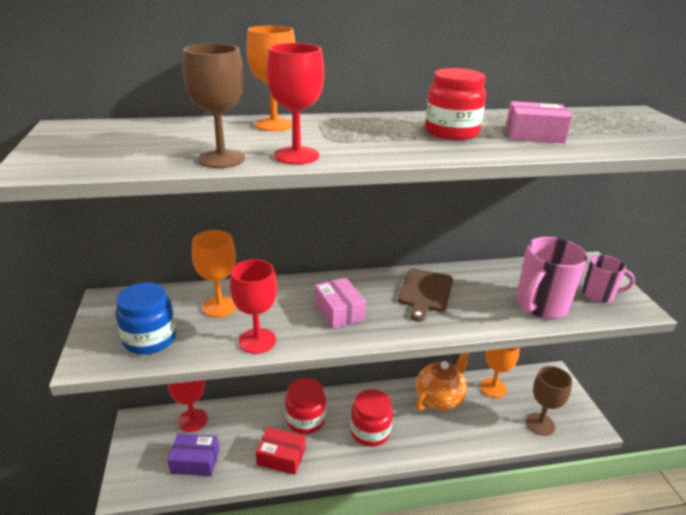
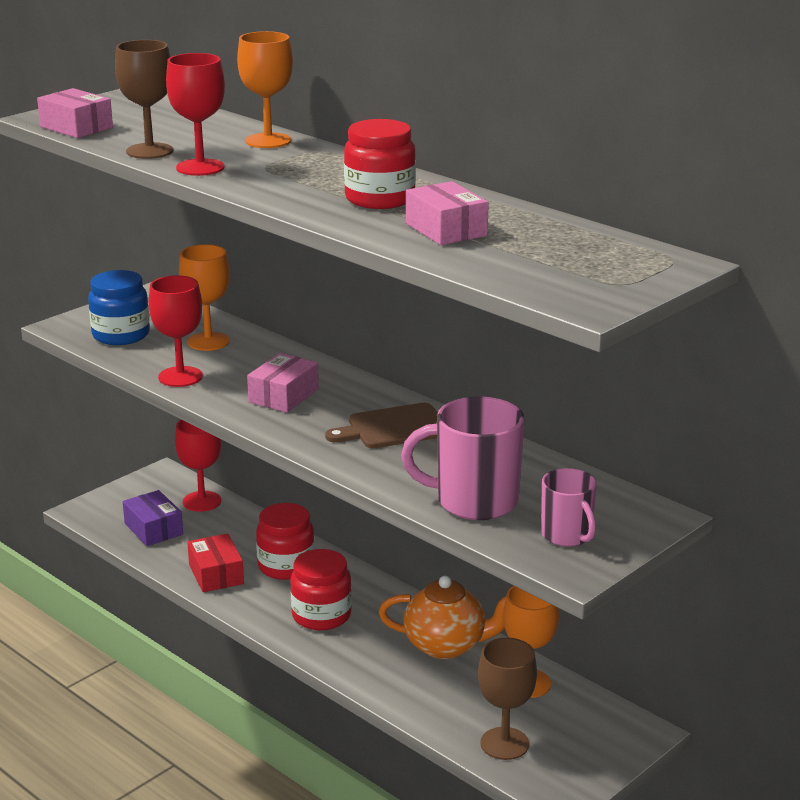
camera: 55 degrees right, 5 degrees down
none -> pink box [37,88,113,138]

